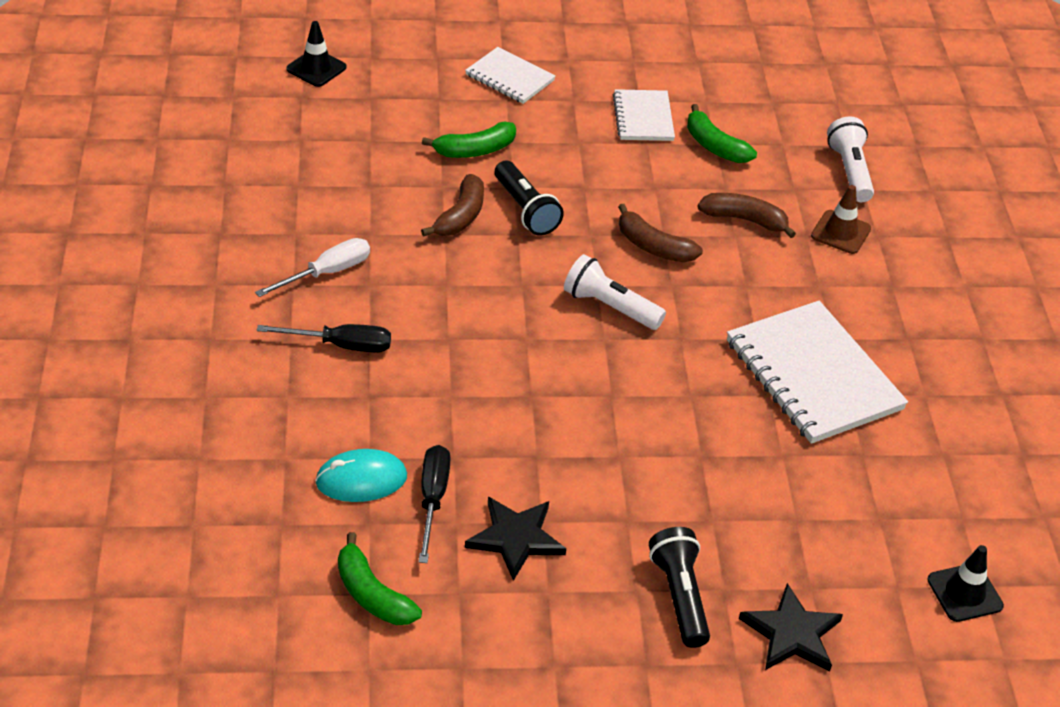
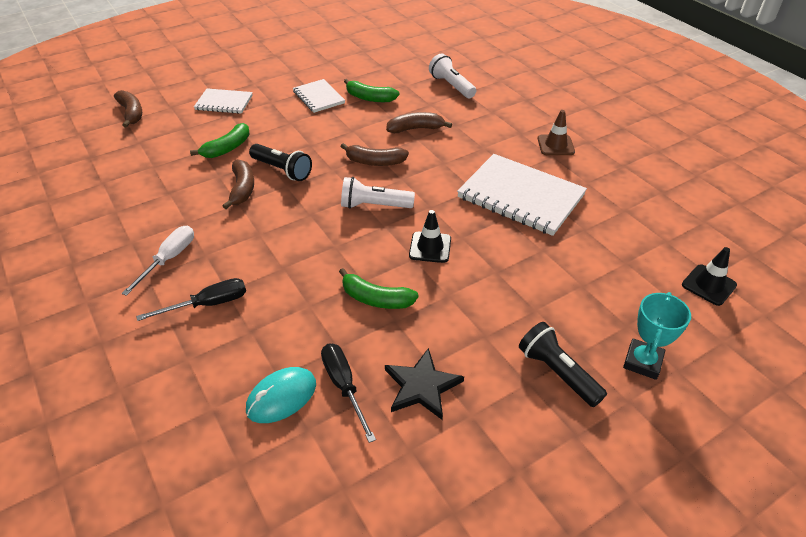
camera: 25 degrees left, 0 degrees up
black traffic cone [286,21,346,87] -> black traffic cone moved to [409,210,451,263]
green banana [338,532,422,625] -> green banana moved to [339,268,419,309]
black star [739,583,843,672] -> turquoise trophy [623,292,691,380]
brown traffic cone [811,185,871,254] -> brown traffic cone moved to [538,110,575,155]
none -> brown banana [114,90,142,128]

